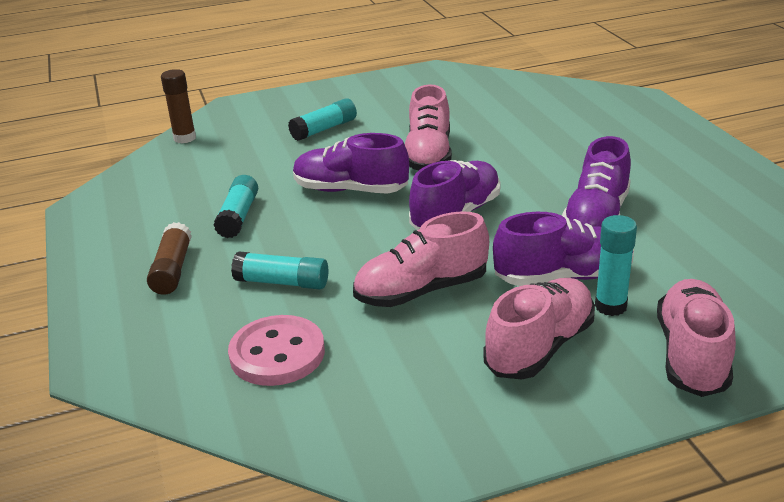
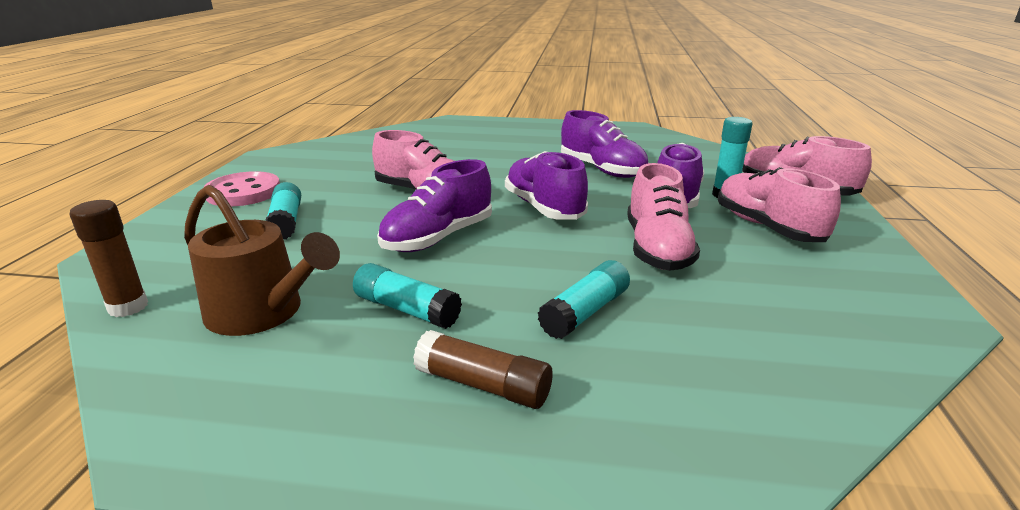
camera: 65 degrees left, 5 degrees down
pink button [228,315,325,386] -> pink button moved to [203,171,280,206]
none -> brown watering can [184,185,340,336]

